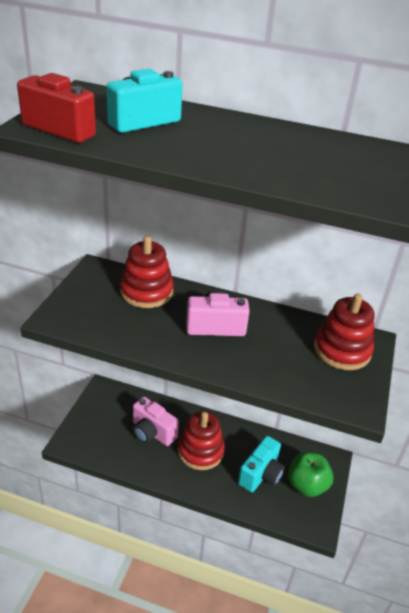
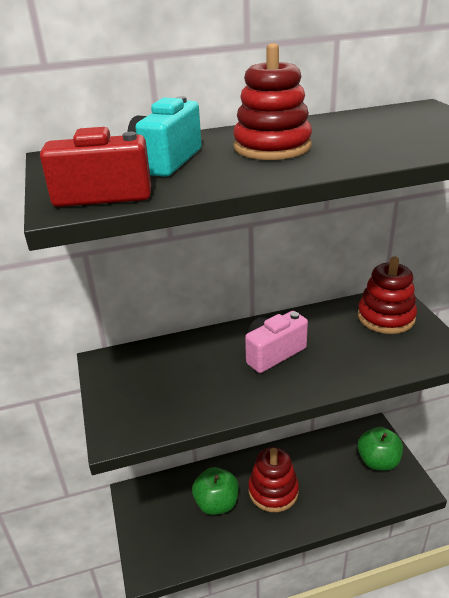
camera: 30 degrees left, 5 degrees down
red stacking toy [120,236,174,308] -> red stacking toy moved to [233,43,312,160]
pink camera [133,397,179,446] -> green apple [192,467,238,515]
turquoise camera [238,436,285,492] -> none

